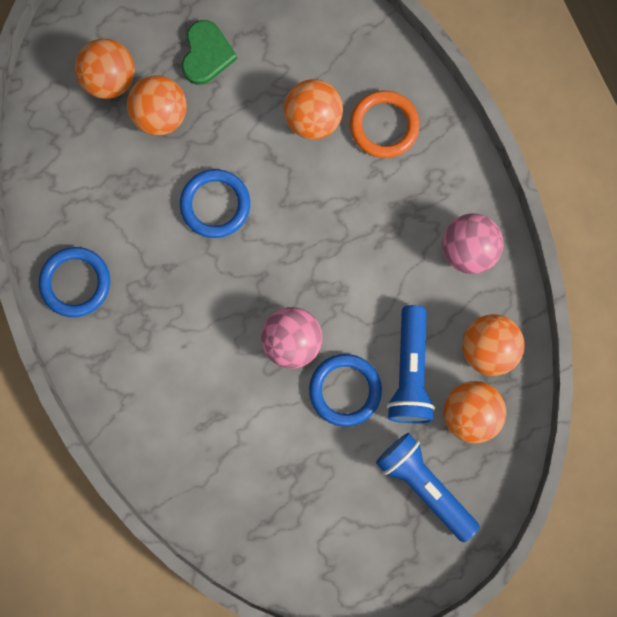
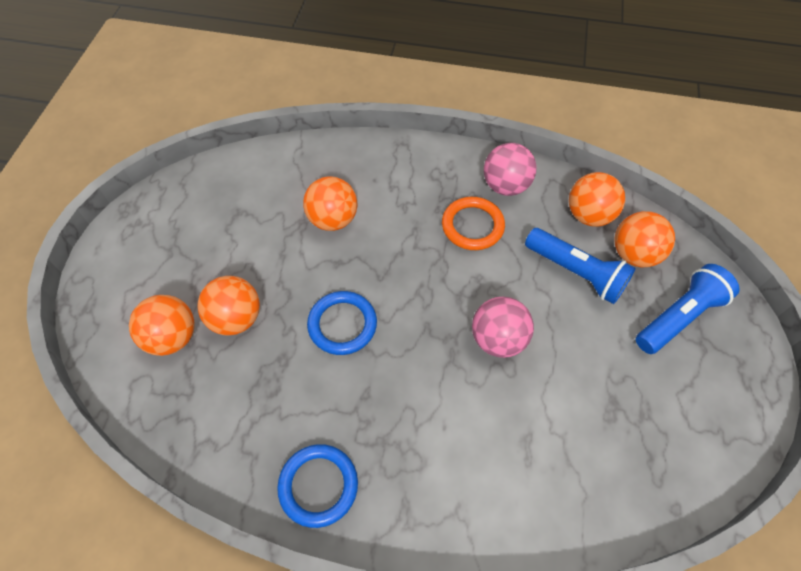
camera: 55 degrees left, 20 degrees down
green heart [182,20,238,85] -> none
blue ring [309,354,382,427] -> none
orange ring [350,91,420,158] -> orange ring moved to [442,197,505,250]
blue flashlight [376,433,480,542] -> blue flashlight turned 150 degrees clockwise [636,264,740,354]

